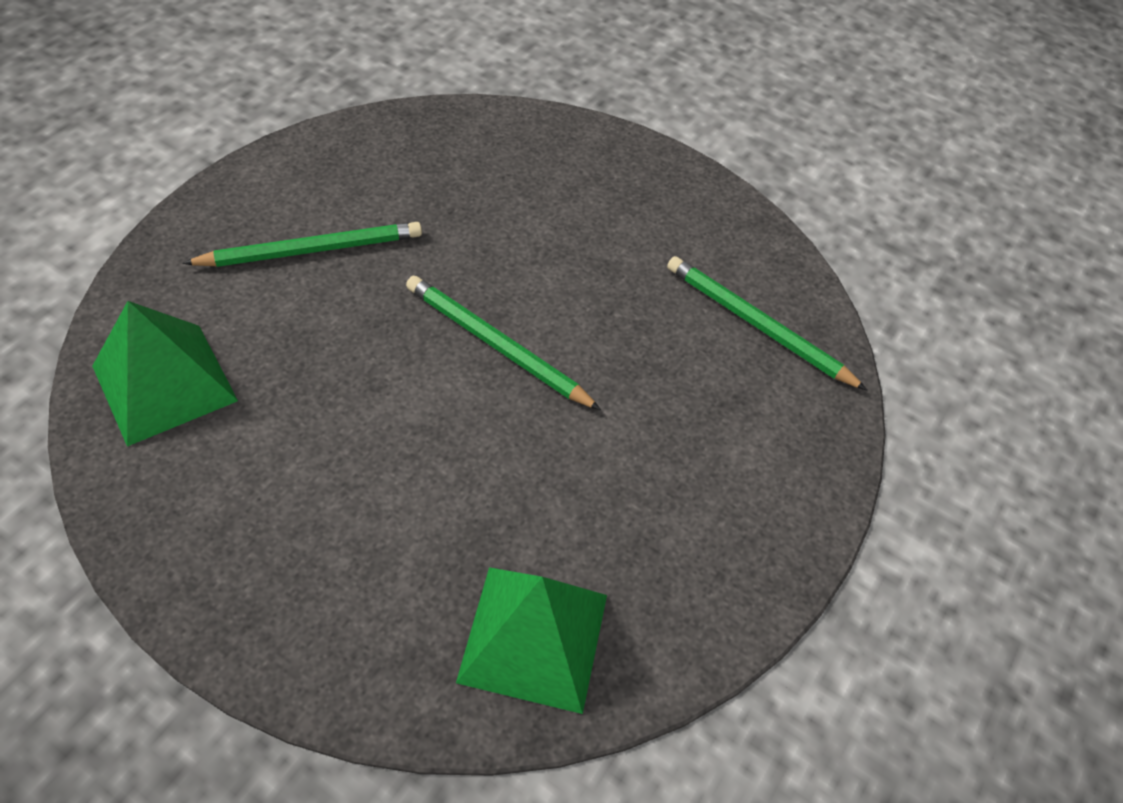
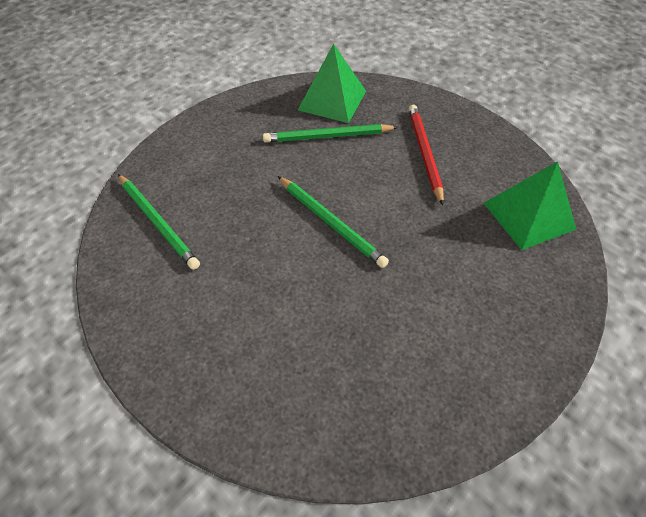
camera: 165 degrees left, 0 degrees up
green pencil [182,222,422,267] -> green pencil moved to [263,124,398,143]
none -> red pencil [409,105,444,205]

